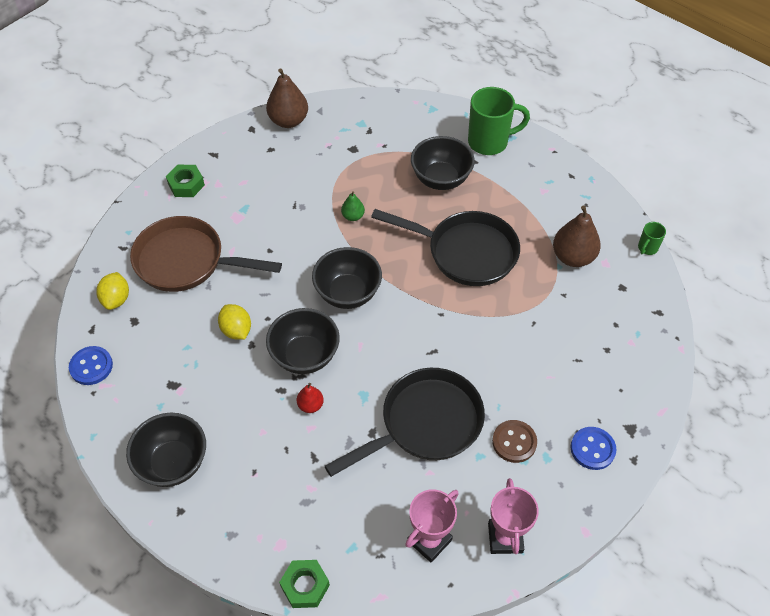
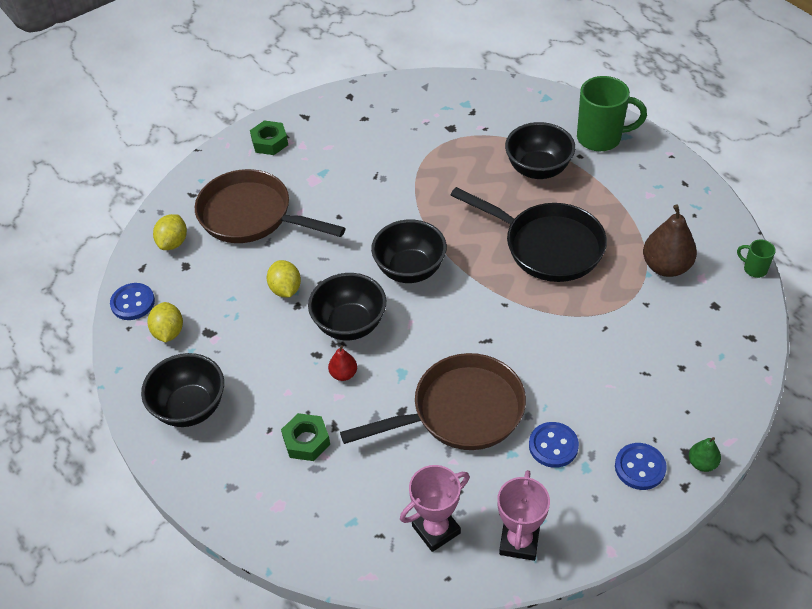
camera: 15 degrees right, 5 degrees down
brown pear [266,68,308,128] -> none
green nut [279,560,330,608] -> green nut moved to [281,413,330,461]
black pan [325,368,485,477] -> brown pan [340,353,526,450]
green pear [341,191,365,221] -> green pear moved to [689,437,721,472]
brown button [492,420,537,463] -> blue button [529,422,579,468]
green mug [638,222,666,255] -> green mug turned 75 degrees clockwise [737,240,776,278]
none -> yellow lemon [147,302,183,343]

